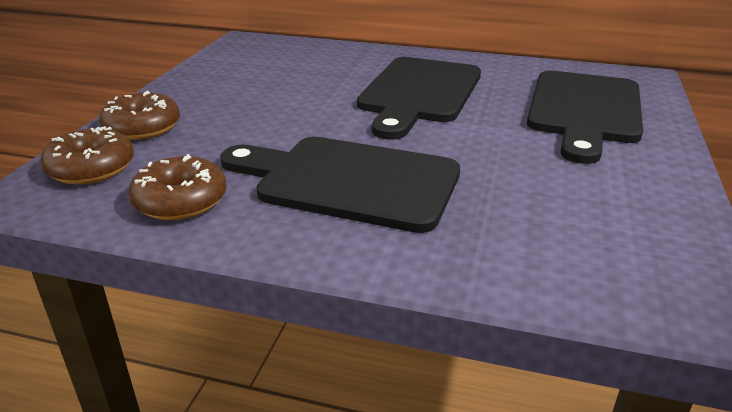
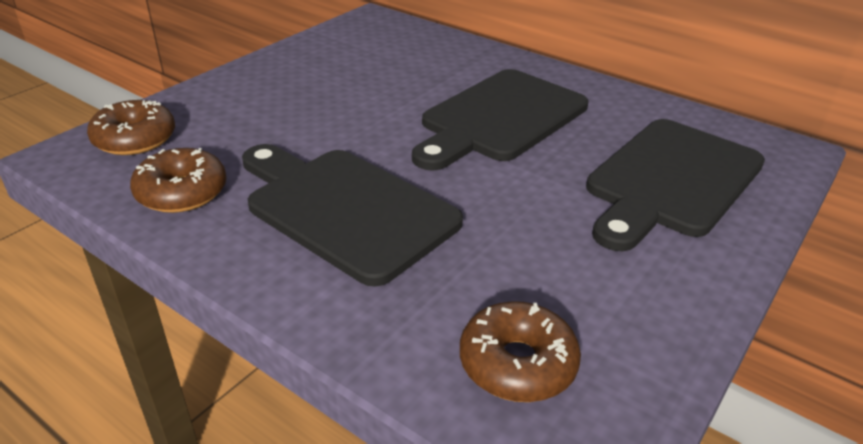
camera: 20 degrees right, 5 degrees up
brown donut [99,91,180,140] -> brown donut moved to [460,301,581,402]

